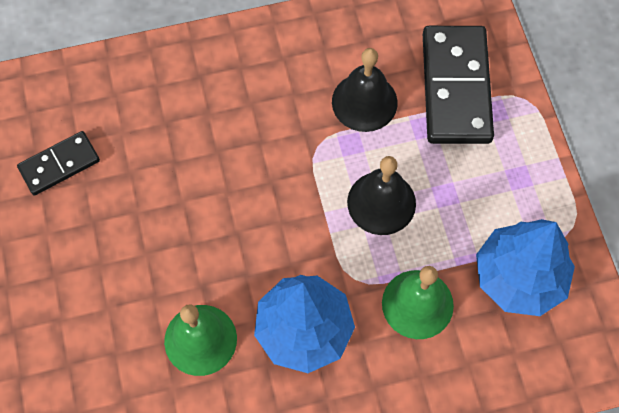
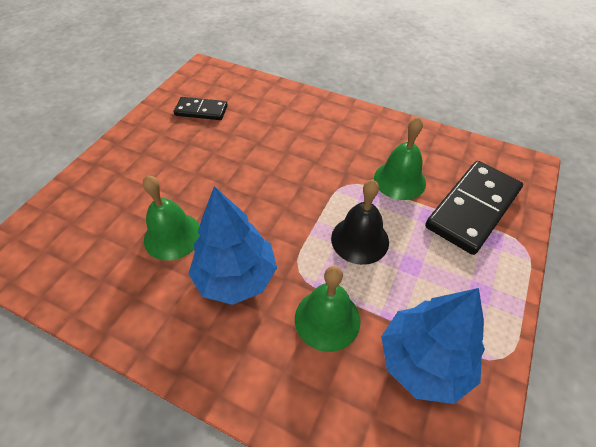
camera: 40 degrees right, 15 degrees down
black bell [332,48,398,132] -> green bell [374,117,426,200]

